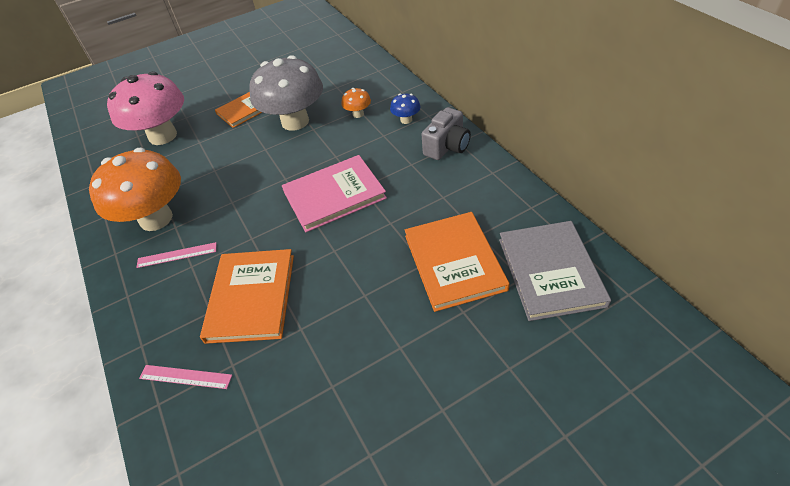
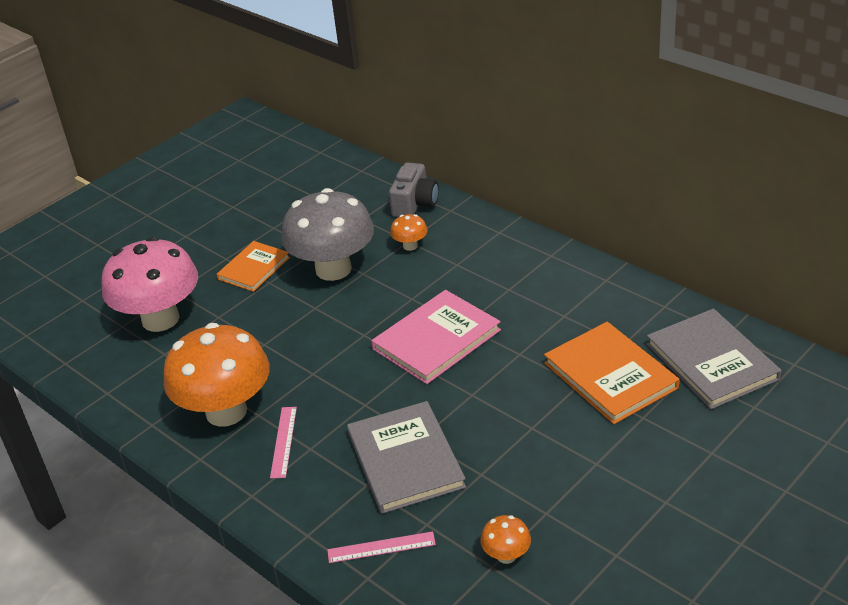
camera: 20 degrees left, 10 degrees down
pink ruler [136,242,217,268] -> pink ruler turned 60 degrees counterclockwise [270,407,297,478]
orange book [200,249,294,344] -> grey book [347,401,466,514]
blue mushroom [390,94,421,124] -> none
grey camera [421,107,471,160] -> grey camera moved to [389,162,439,217]
none -> orange mushroom [480,515,531,564]

